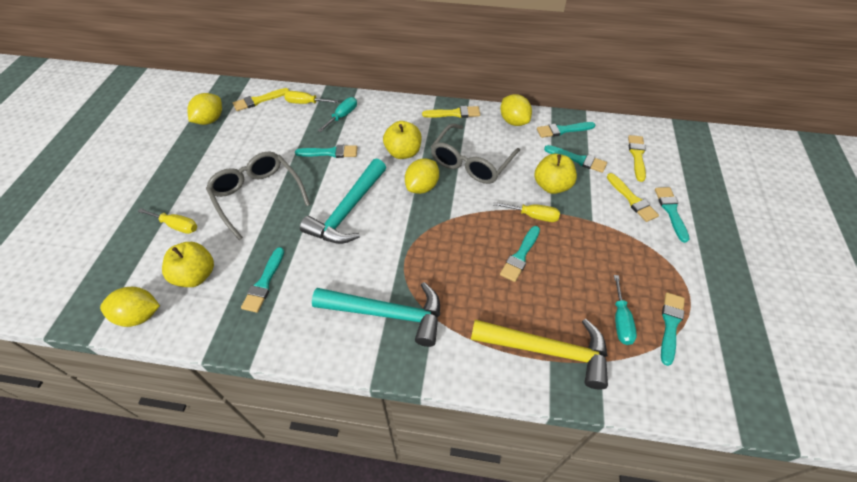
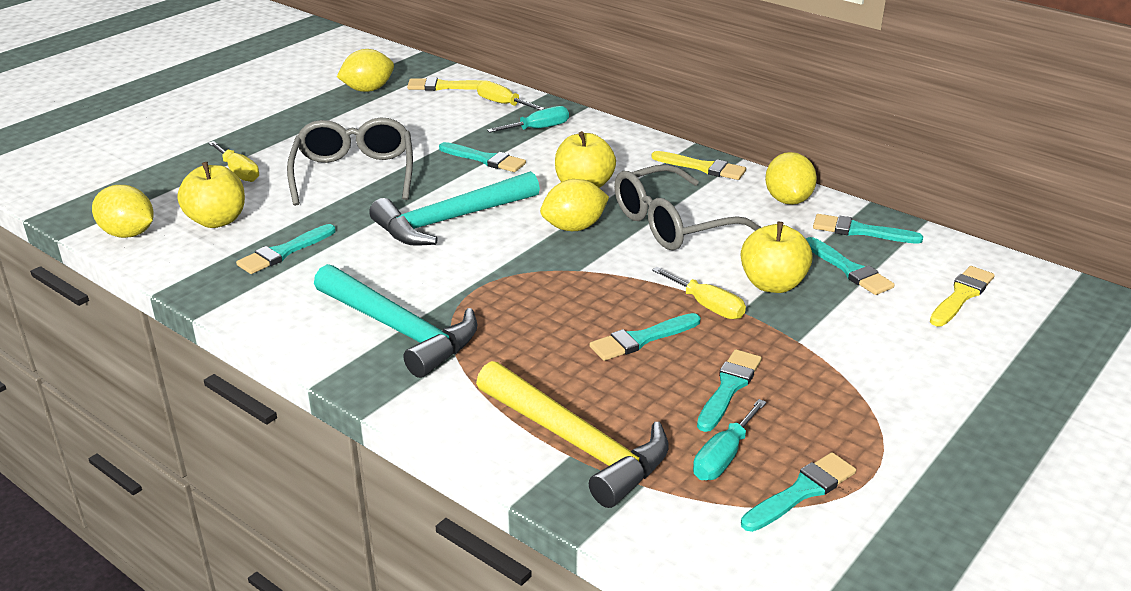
camera: 30 degrees right, 20 degrees down
yellow brush [607,173,659,222] -> none
turquoise brush [655,187,689,243] -> turquoise brush moved to [697,349,762,432]

